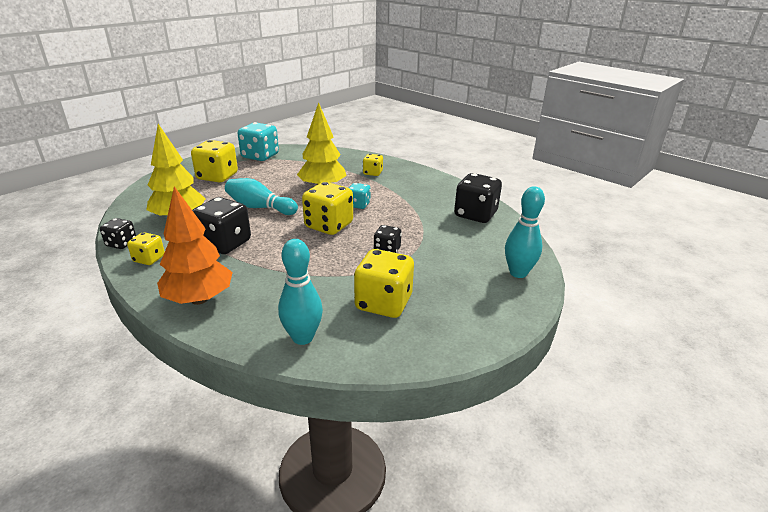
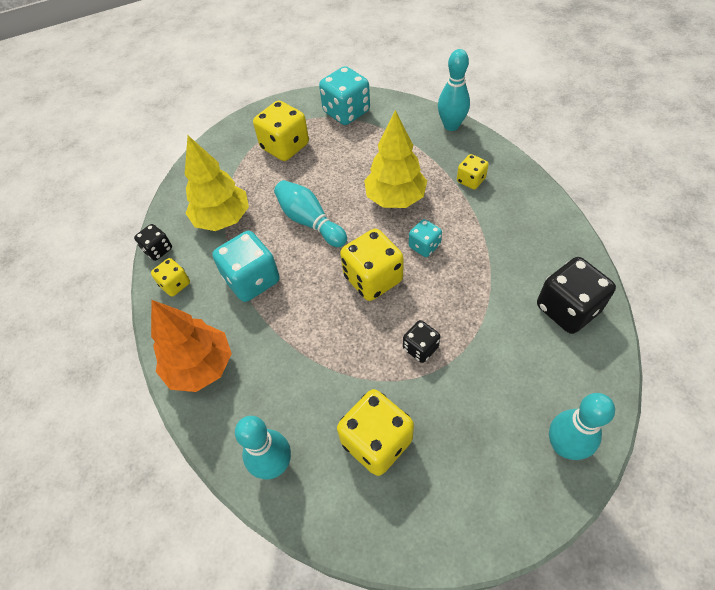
camera: 30 degrees right, 25 degrees up
black dice [192,197,251,254] -> turquoise dice [212,231,280,302]
none -> turquoise bowling pin [438,49,470,131]

